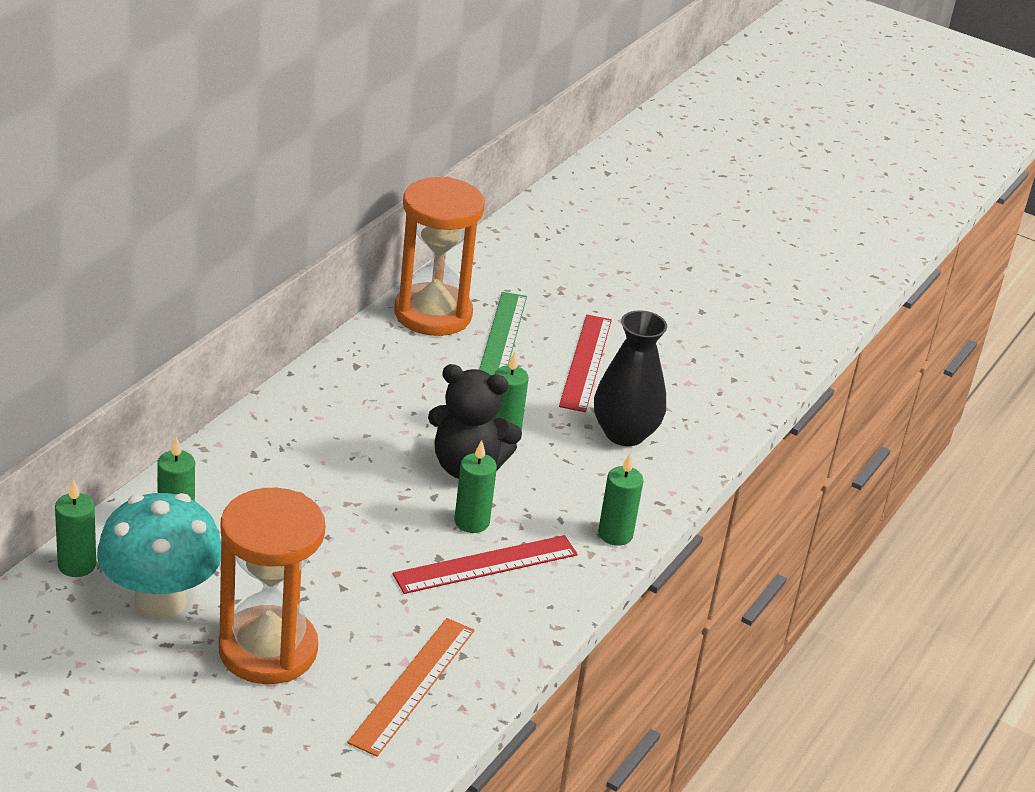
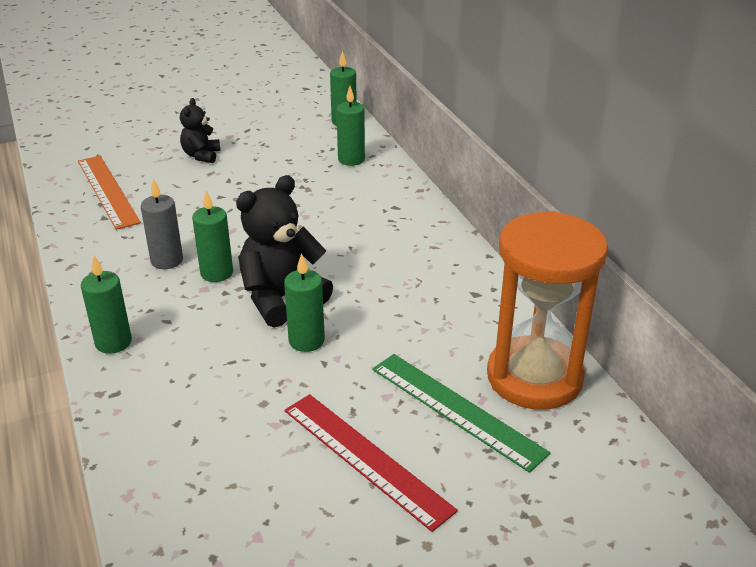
camera: 130 degrees right, 0 degrees up
turquoise mushroom [97,493,221,620] -> none
orange hourglass [218,488,326,684] -> black teddy bear [180,98,220,163]
red ruler [393,535,578,594] -> grey candle [141,178,183,269]
black vase [594,311,667,446] -> none

